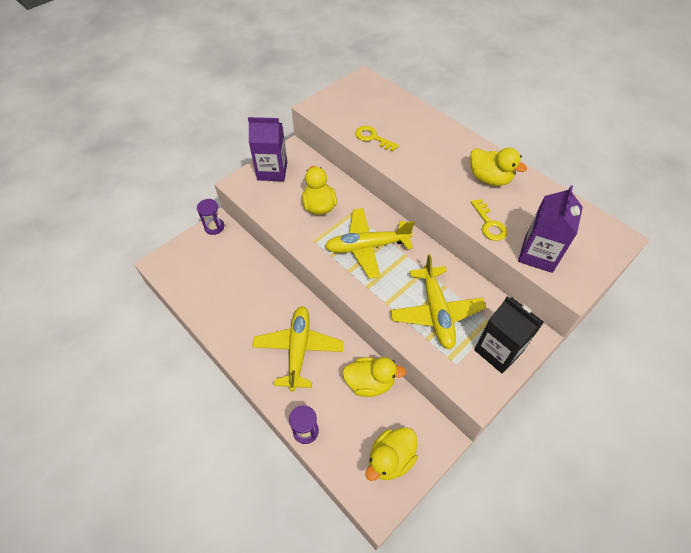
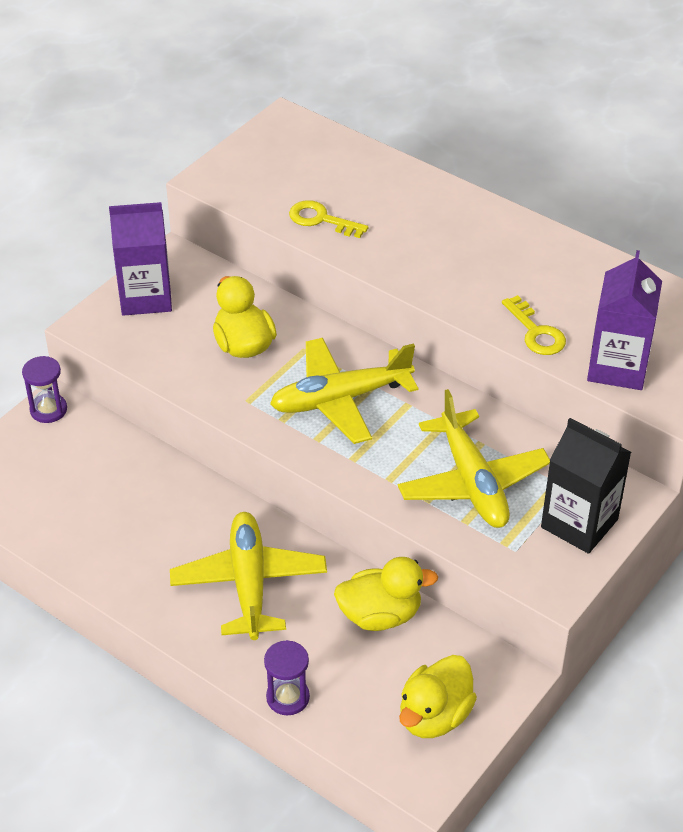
camera: 10 degrees left, 10 degrees down
yellow duck [470,147,527,186] -> none

